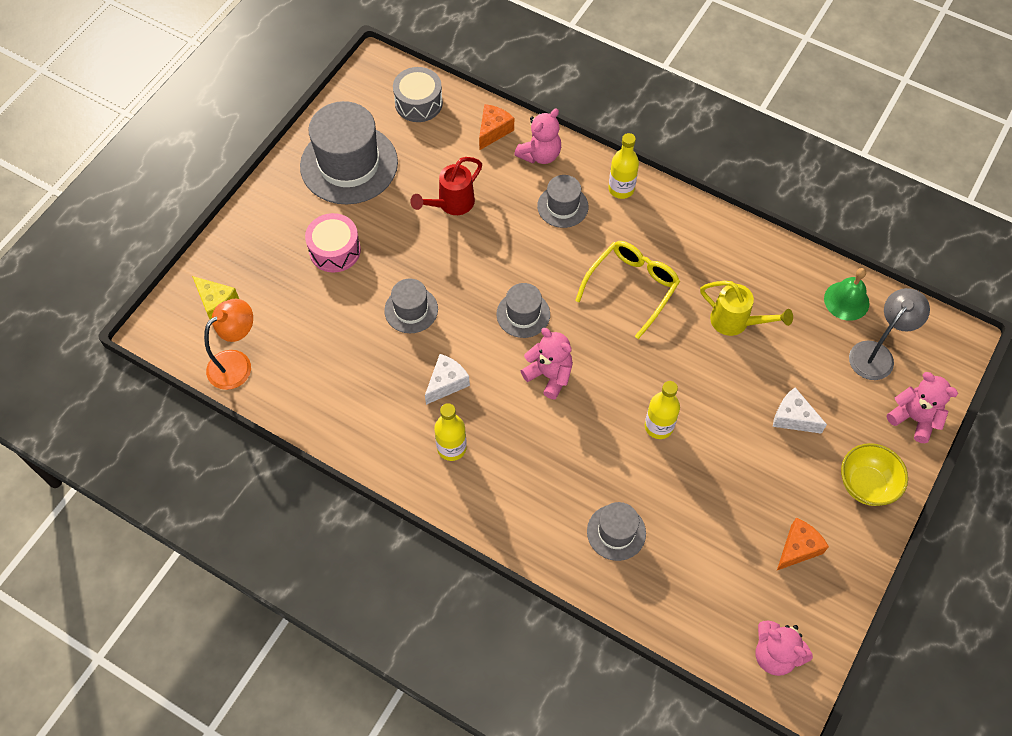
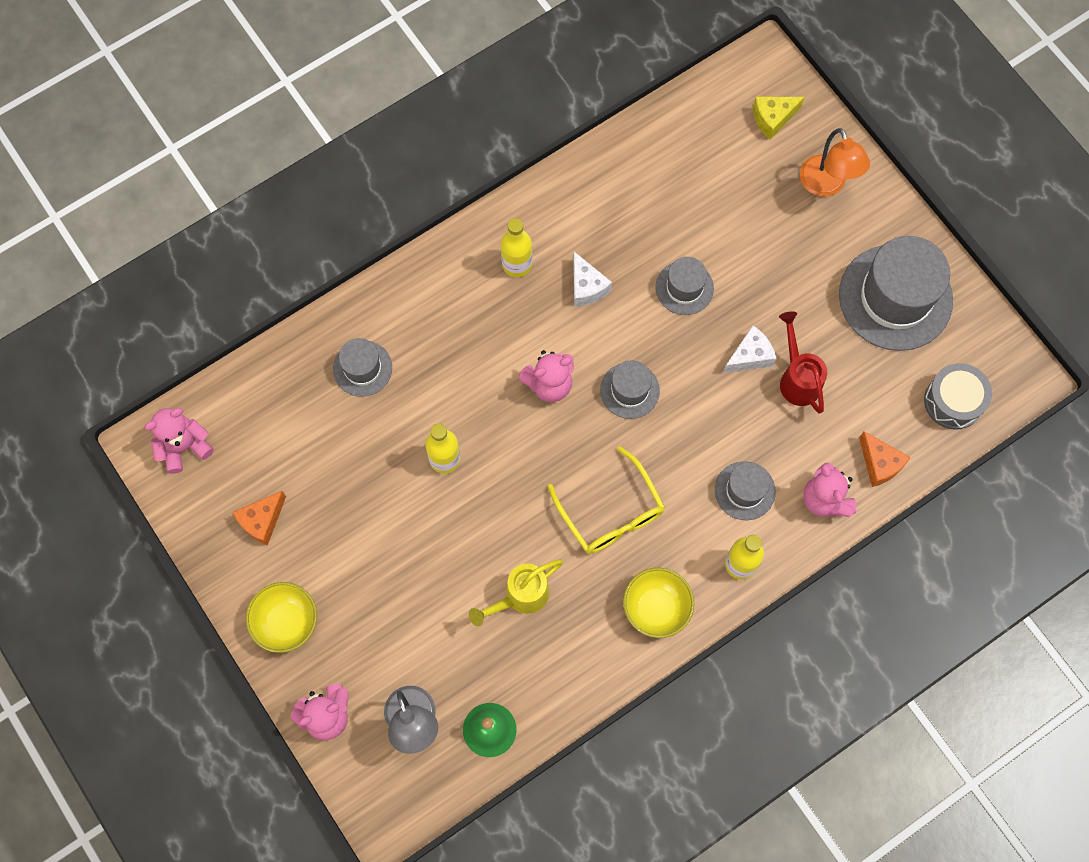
camera: 115 degrees right, 10 degrees up
orange lamp [204,299,253,390] -> orange lamp moved to [800,128,870,197]
pink drum [305,213,361,273] -> none
white cheese [773,388,827,434] -> white cheese moved to [723,326,777,373]
orange cheese [777,518,829,570] -> orange cheese turned 60 degrees clockwise [233,491,286,546]
none -> yellow bowl [623,568,694,638]

